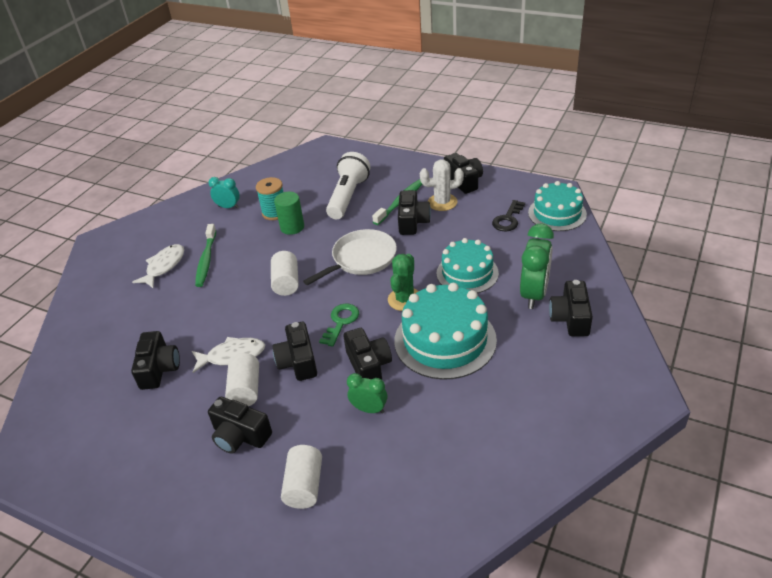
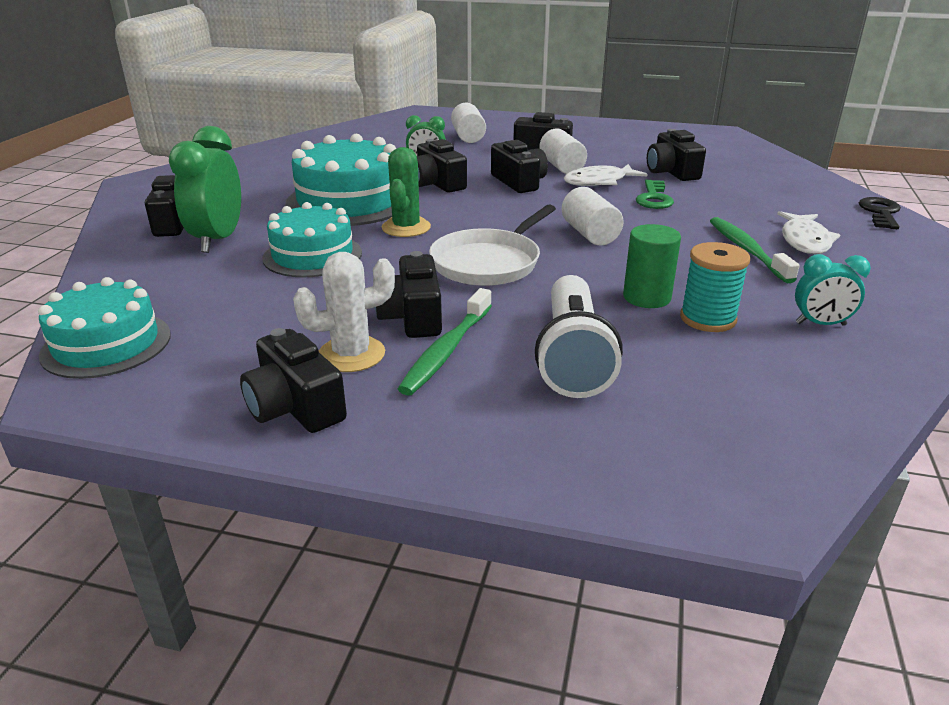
camera: 165 degrees right, 10 degrees down
green key [319,304,359,347] -> green key moved to [636,180,674,209]
black key [492,200,525,231] -> black key moved to [859,197,901,229]

